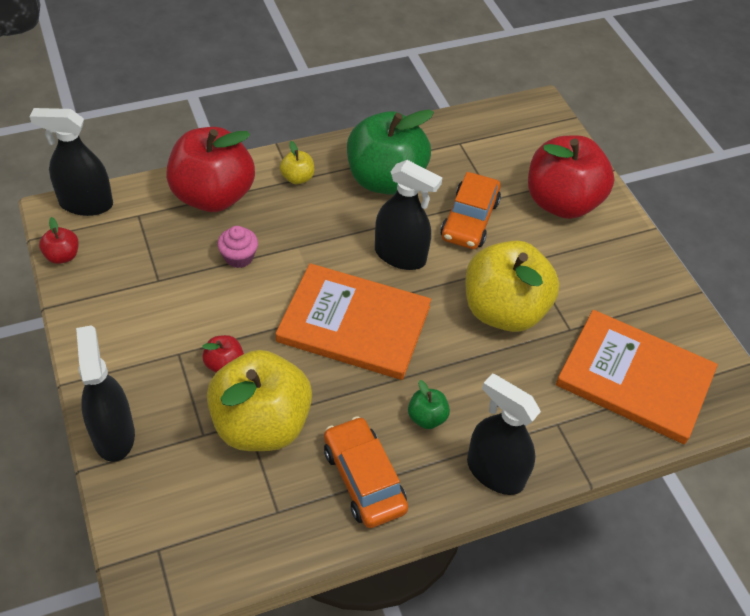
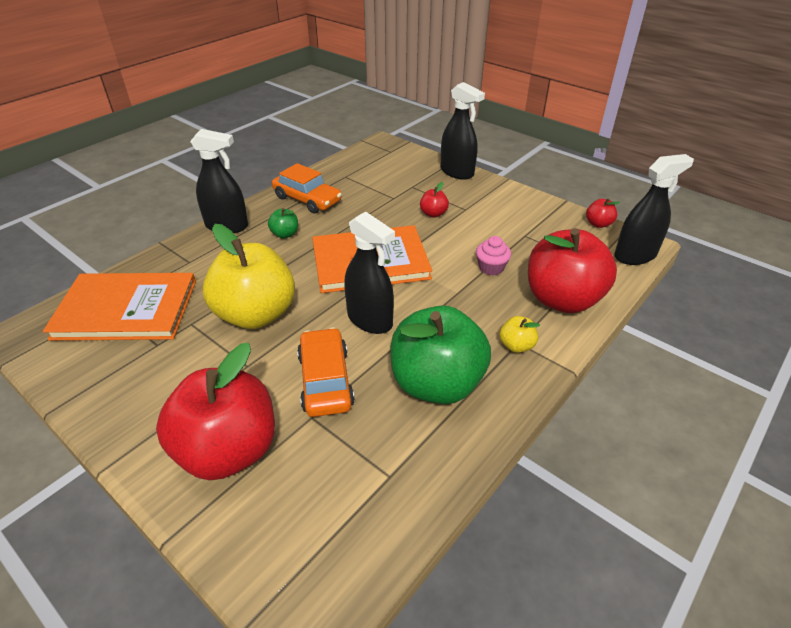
camera: 155 degrees right, 10 degrees down
yellow apple [207,350,312,451] -> none
black spray bottle [375,160,442,270] -> black spray bottle turned 135 degrees counterclockwise [344,212,395,334]

